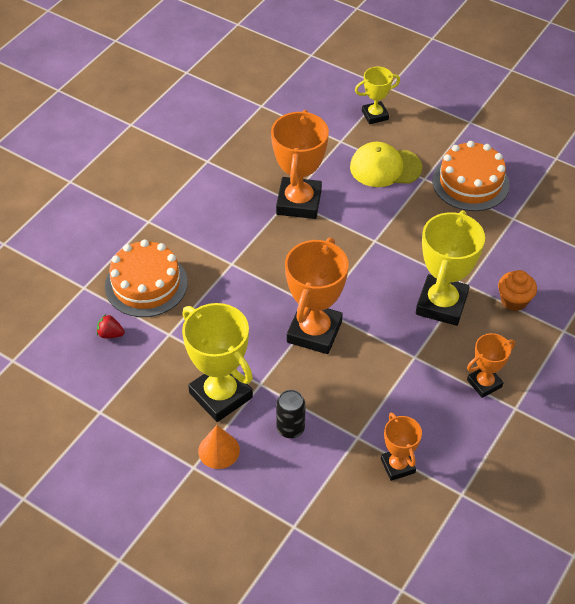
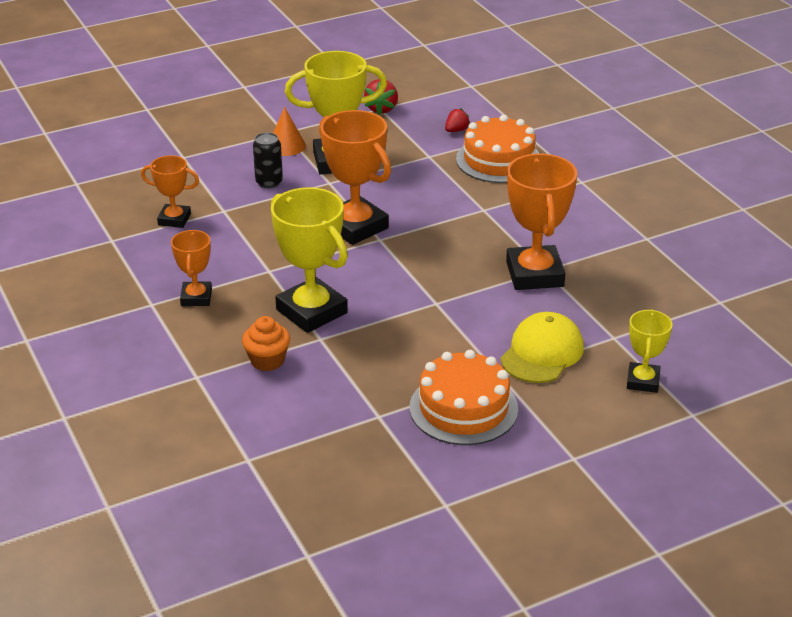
camera: 120 degrees right, 15 degrees down
orange trophy [271,110,329,219] -> orange trophy turned 45 degrees clockwise [506,154,578,290]
none -> red strawberry [364,79,398,115]

